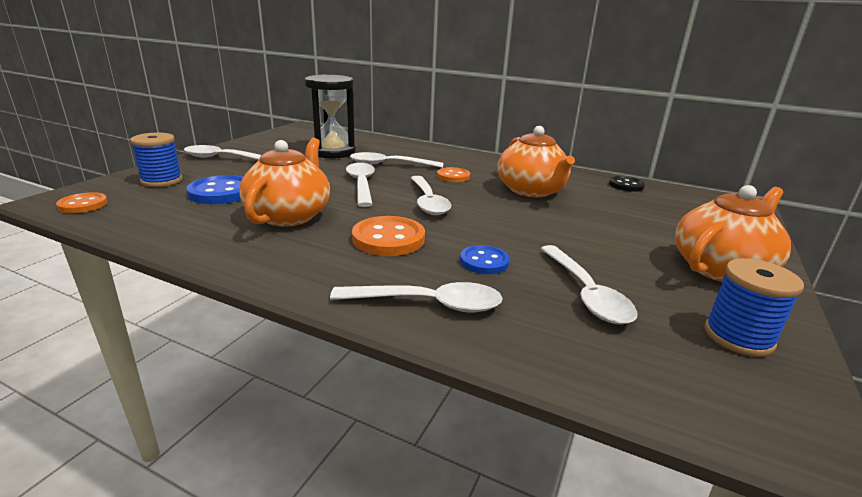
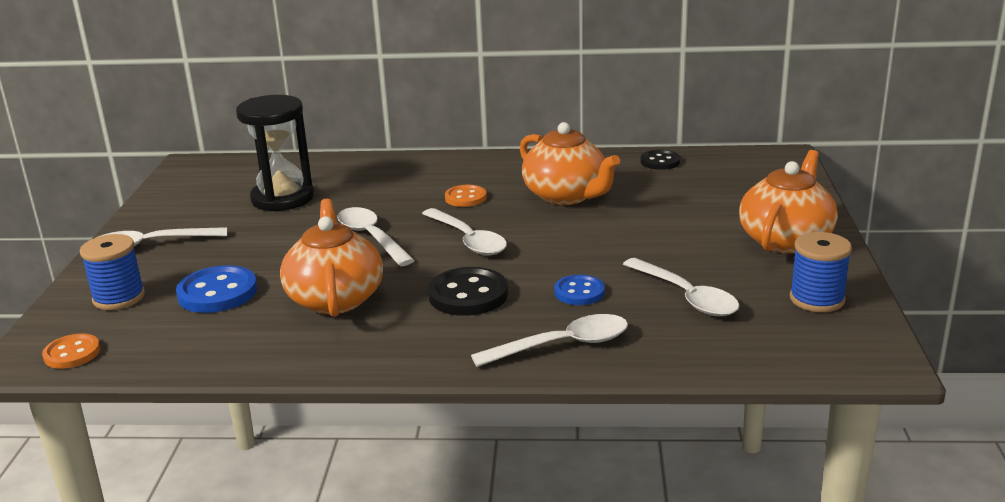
camera: 20 degrees left, 0 degrees up
white spoon [350,152,443,168] -> none
orange button [352,216,425,256] -> black button [428,267,508,316]

